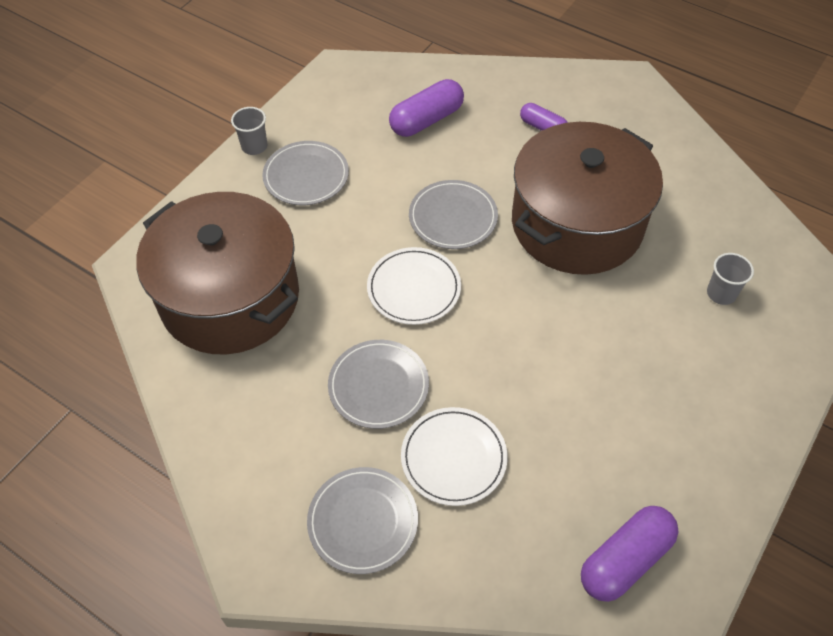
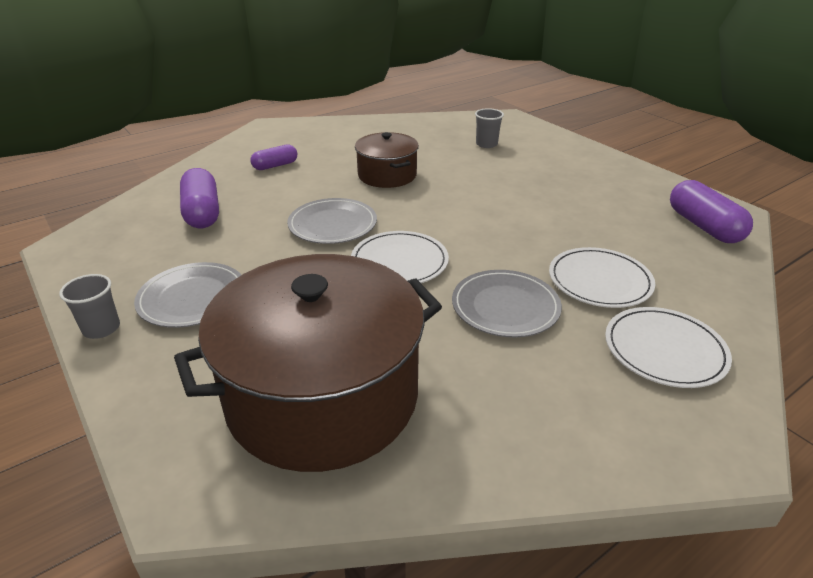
camera: 70 degrees left, 20 degrees down
grey plate [307,467,418,574] -> white plate [605,307,732,388]
brown pot [512,122,663,275] -> brown pot [355,132,419,188], size x0.52

